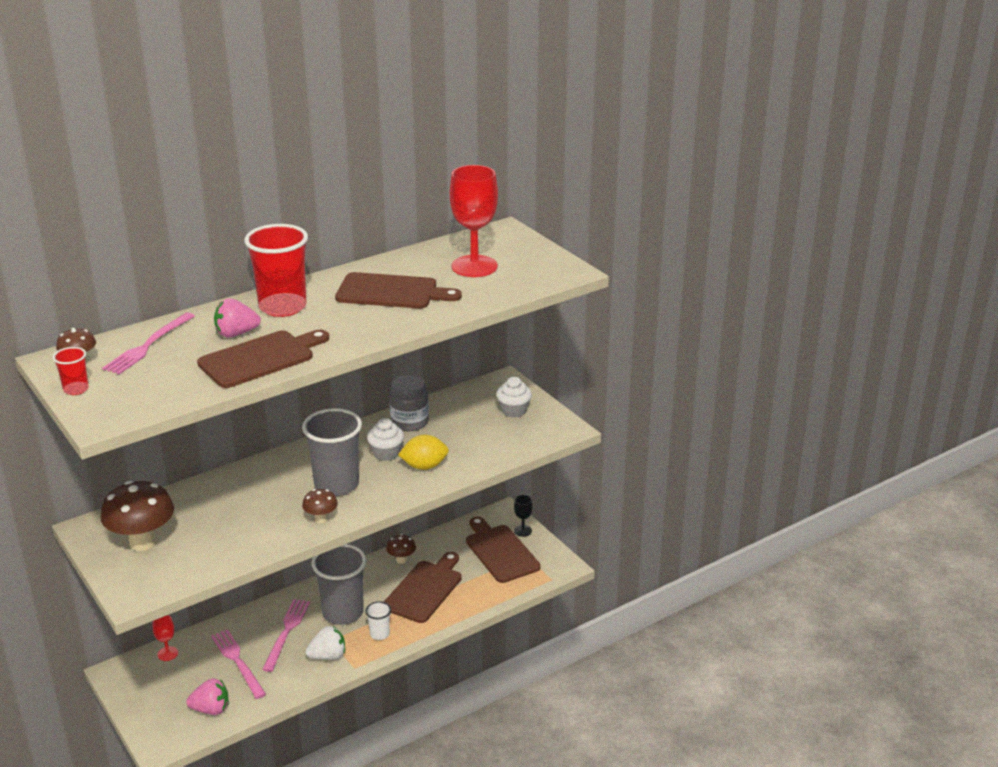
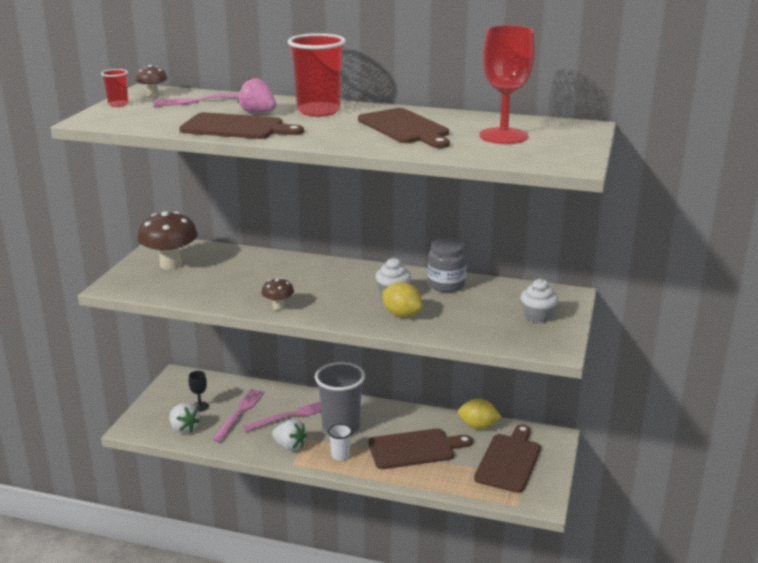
camera: 50 degrees right, 5 degrees down
red goblet [153,615,178,661] -> none
pink strawberry [186,679,229,715] -> white strawberry [169,403,200,434]
grey cup [302,408,362,496] -> none
brown mushroom [386,534,416,564] -> none
black goblet [514,495,533,537] -> black goblet moved to [189,371,209,412]
none -> yellow lemon [458,399,501,429]

